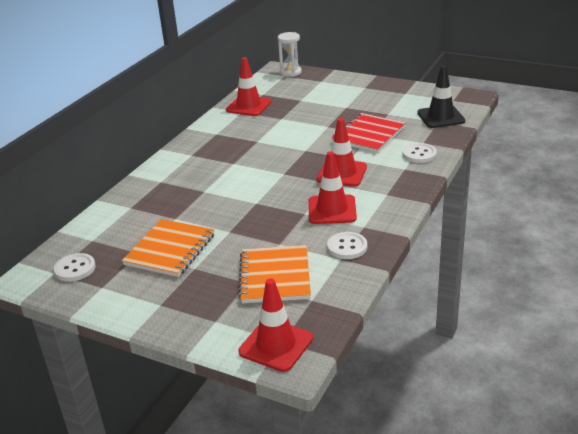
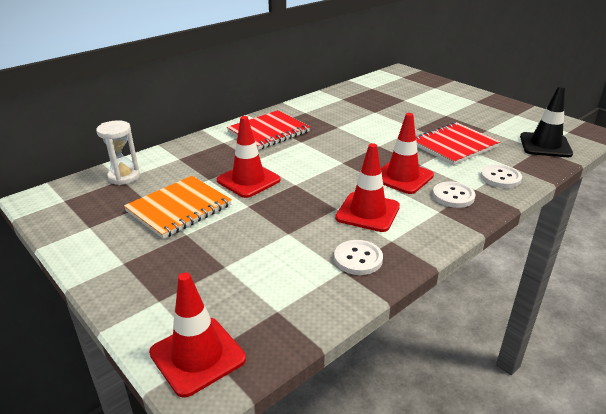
camera: 20 degrees right, 0 degrees up
white button [54,253,96,282] -> white button moved to [433,181,475,208]
red traffic cone [226,57,271,116] -> red traffic cone moved to [217,116,281,198]
orange notebook [238,245,311,303] -> none
white hourglass [278,32,302,77] -> white hourglass moved to [96,120,140,185]
none -> red notebook [227,110,310,150]

